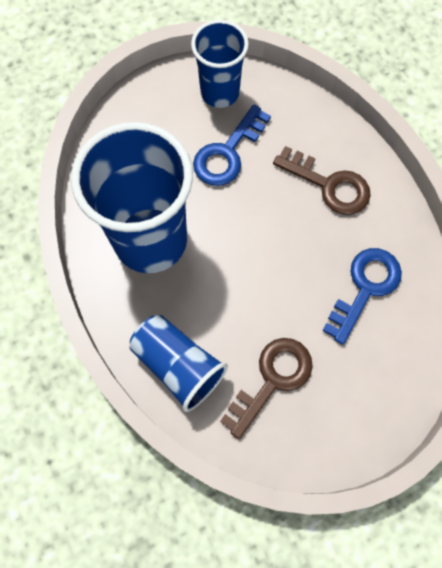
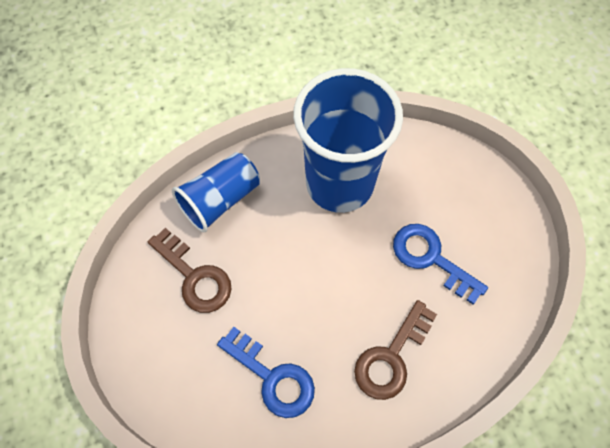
camera: 95 degrees right, 5 degrees down
blue cup [191,20,249,108] -> none

